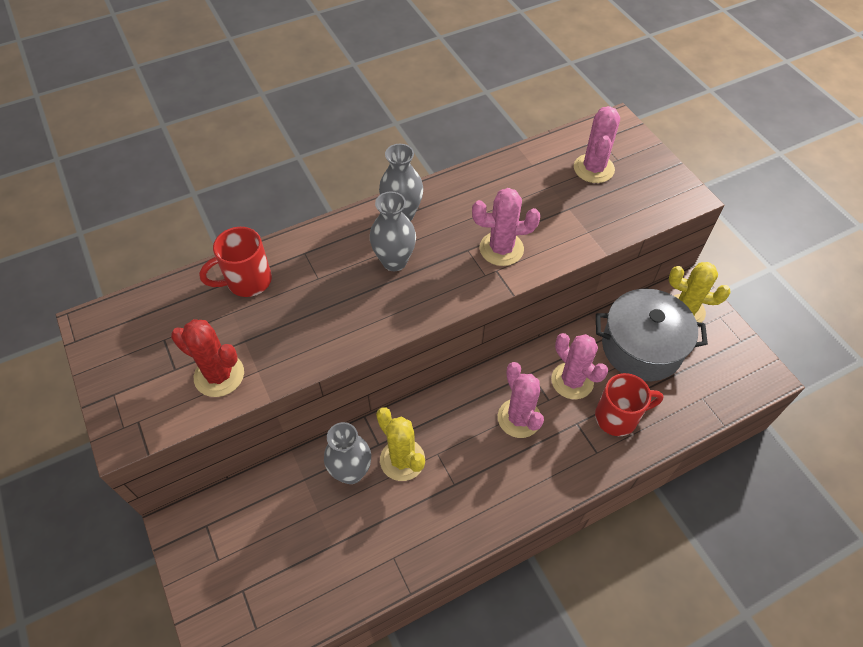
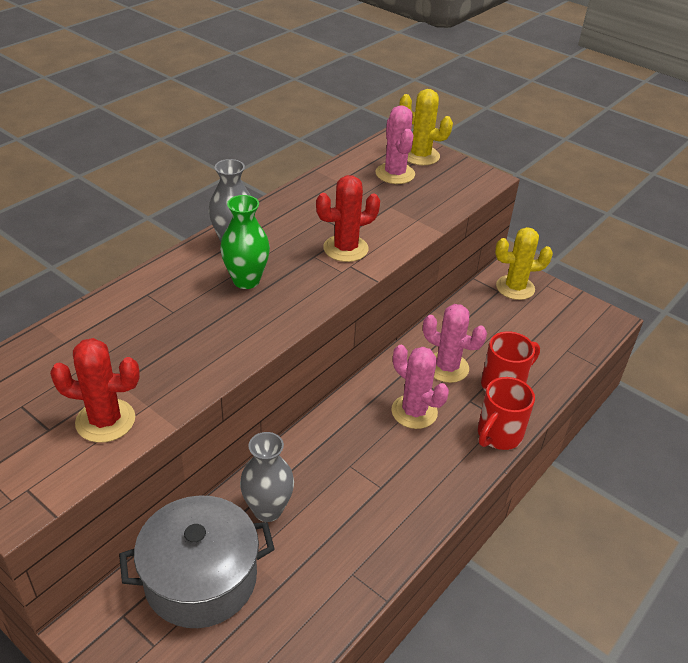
camera: 25 degrees left, 15 degrees down
red mug [199,227,272,297] -> red mug moved to [478,377,535,450]
grey vase [370,192,416,271] -> green vase [220,195,270,289]
yellow cactus [376,407,425,481] -> yellow cactus moved to [399,89,453,165]
pink cactus [472,188,540,266] -> red cactus [316,175,380,262]
grey pot [596,289,708,381] -> grey pot moved to [119,495,275,628]

